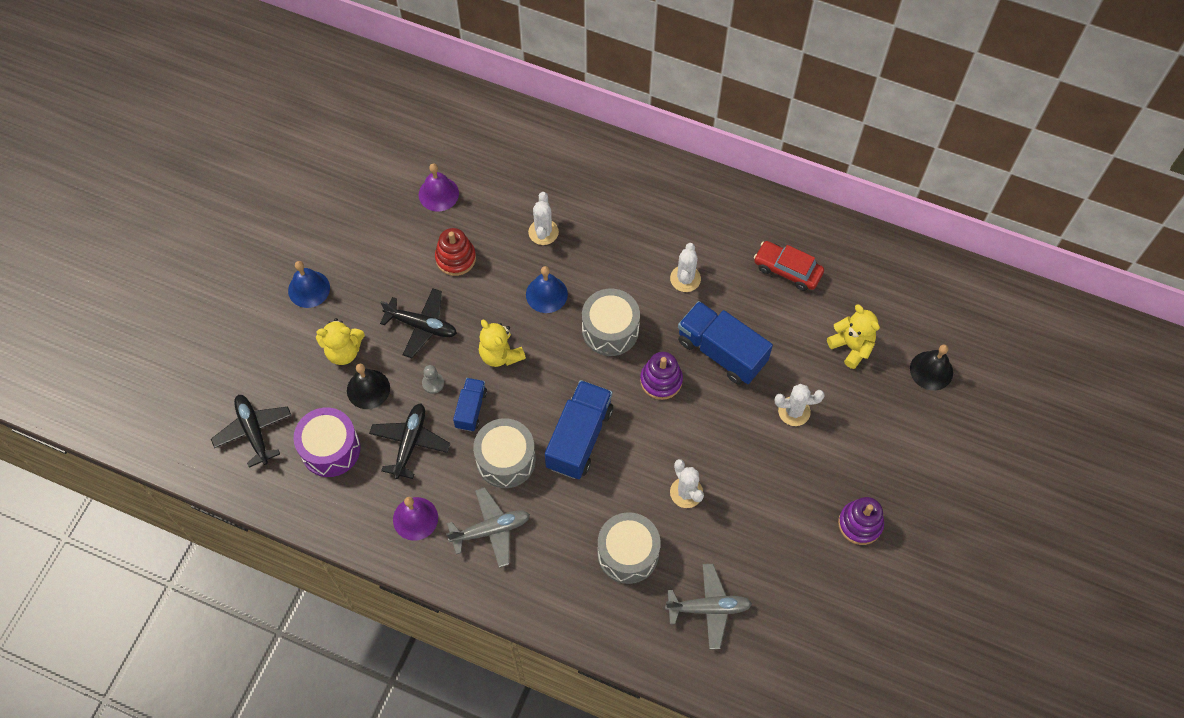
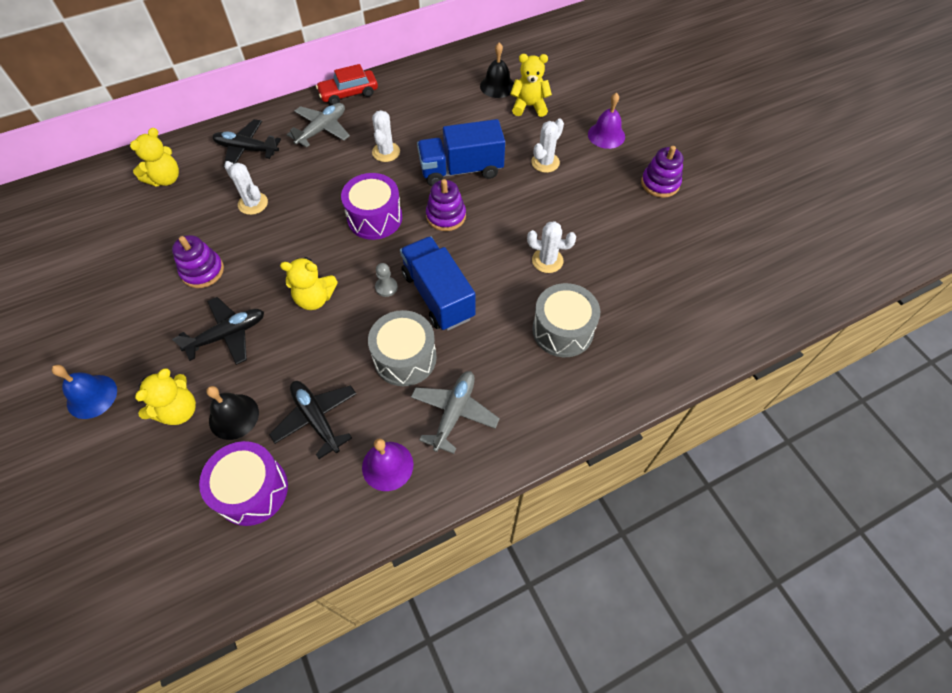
camera: 50 degrees left, 5 degrees down
black plane [211,395,291,468] -> black plane moved to [213,119,281,168]
purple bell [419,163,459,211] -> purple bell moved to [588,92,625,149]
grey pawn [422,365,444,394] -> grey pawn moved to [375,263,398,297]
red stacking toy [435,228,476,276] -> purple stacking toy [172,235,224,288]
blue truck [453,378,487,432] -> none
blue bell [526,266,568,313] -> none
grey drum [582,288,640,356] -> purple drum [341,173,402,240]
grey plane [665,564,752,649] -> grey plane moved to [287,103,350,147]
white cactus [670,243,701,292] -> white cactus turned 45 degrees clockwise [372,110,400,162]
red car [754,241,824,291] -> red car moved to [316,64,378,105]
black bell [910,345,953,390] -> black bell moved to [480,43,514,98]
none -> yellow teddy bear [130,128,179,187]

